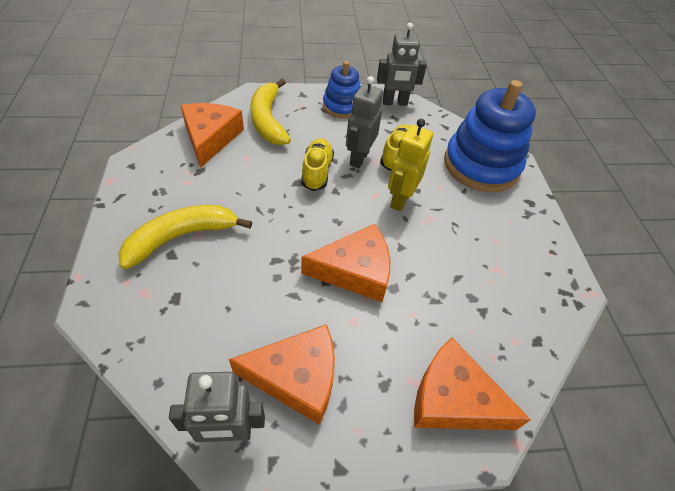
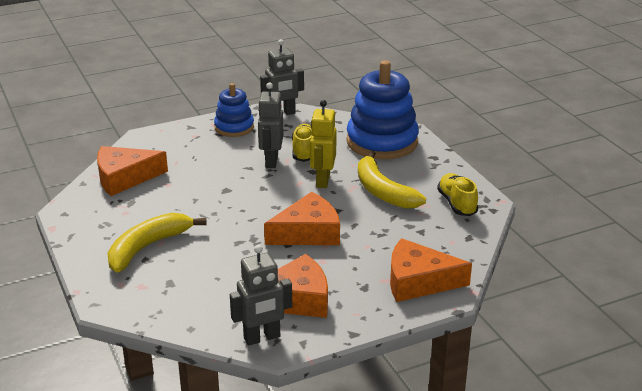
camera: 15 degrees left, 20 degrees down
orange cheese [180,103,244,168] -> orange cheese turned 90 degrees counterclockwise [97,146,168,196]
yellow banana [250,79,291,145] -> yellow banana moved to [358,151,426,209]
yellow shoe [301,138,334,191] -> yellow shoe moved to [437,173,479,216]

